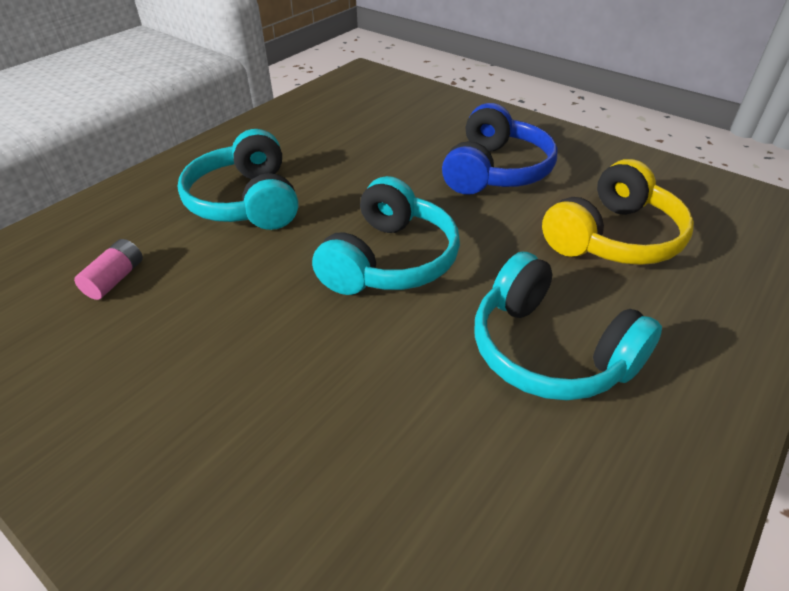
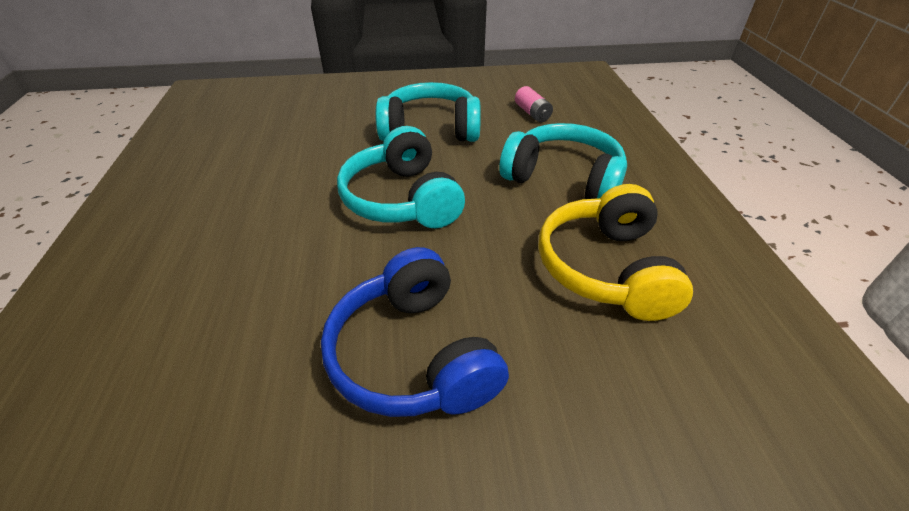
camera: 135 degrees right, 0 degrees up
turquoise headphones [474,252,662,400] -> turquoise headphones moved to [375,82,481,142]
yellow headphones [542,159,694,265] -> yellow headphones moved to [539,184,693,321]

